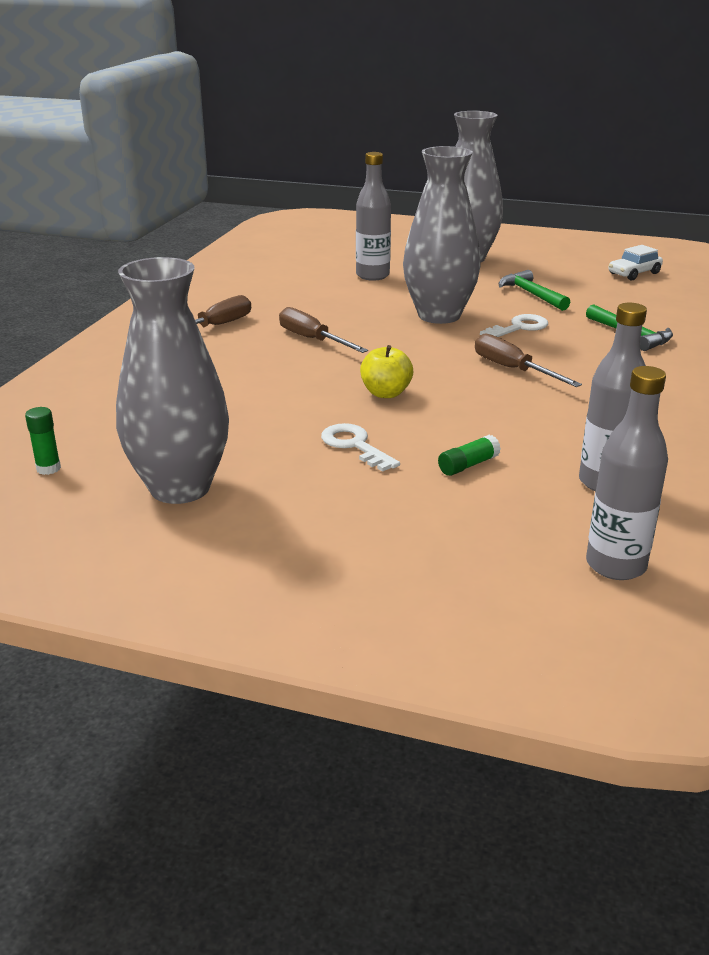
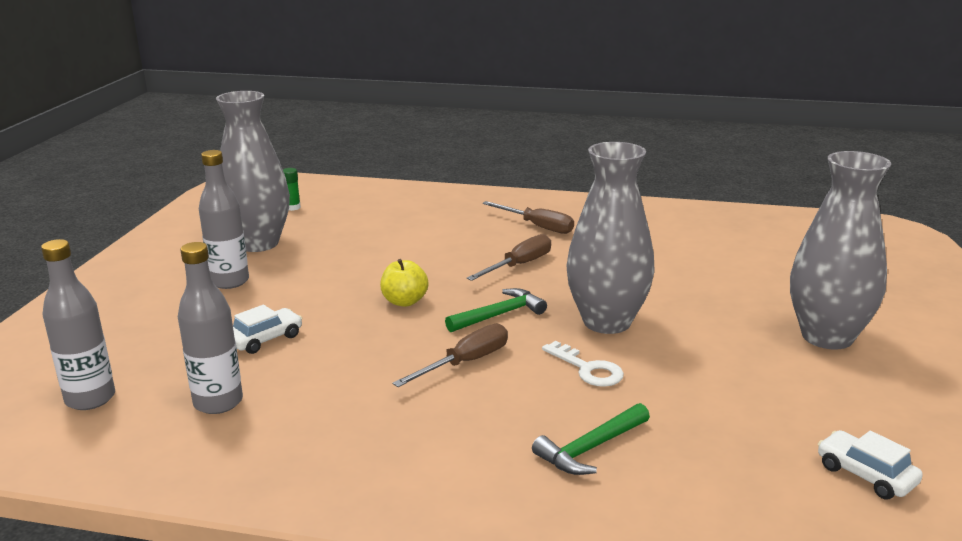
camera: 85 degrees right, 5 degrees down
white key [321,423,400,472] -> none
grey bottle [356,152,391,281] -> grey bottle moved to [199,150,249,289]
green glue stick [438,435,501,476] -> white car [233,305,302,354]
green hammer [499,270,570,311] -> green hammer moved to [445,288,547,332]

